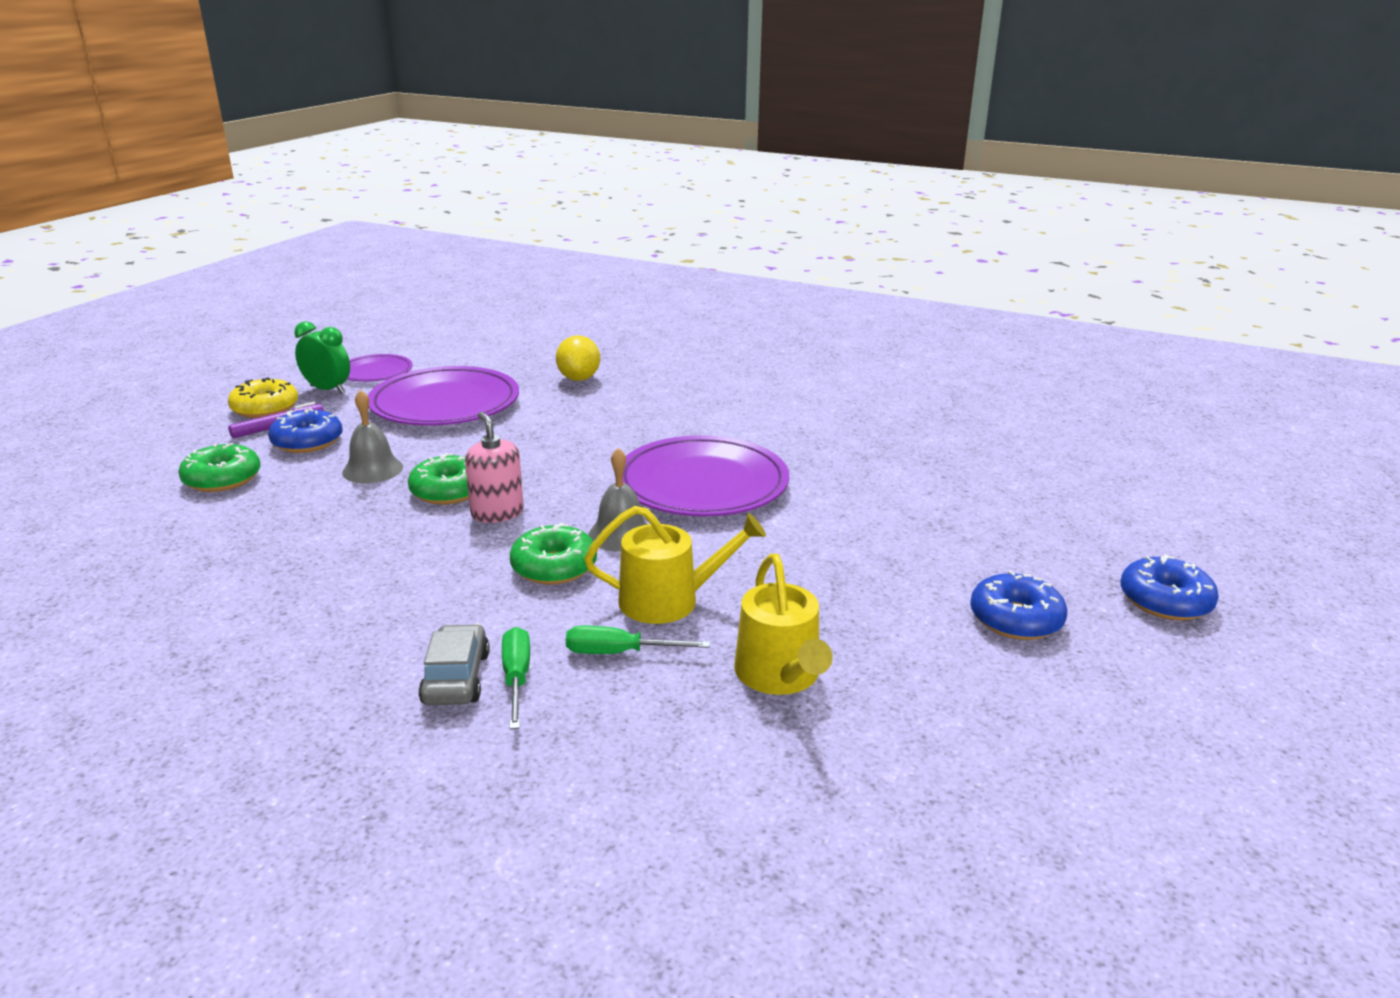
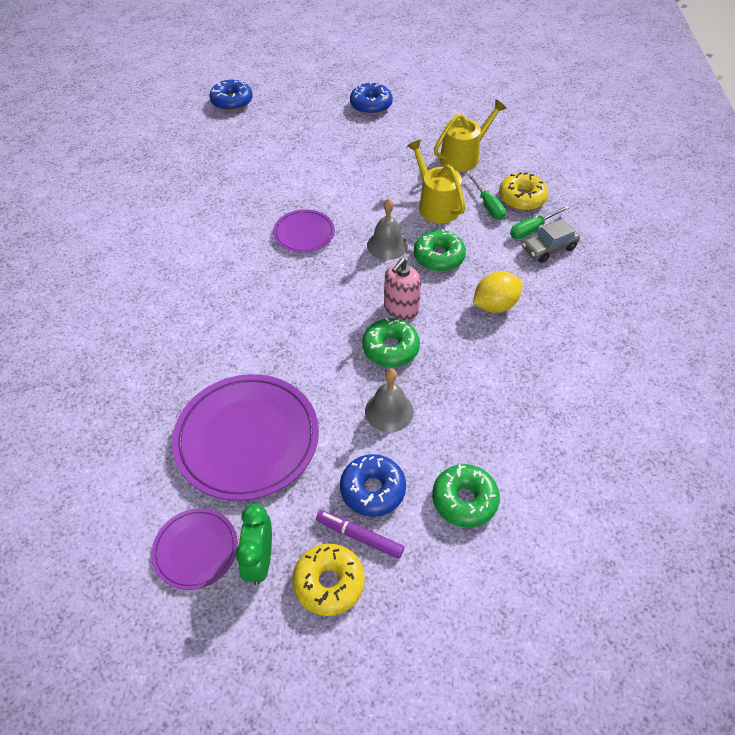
camera: 115 degrees left, 25 degrees up
yellow lemon [556,335,600,381] -> yellow lemon moved to [473,272,522,313]
purple plate [623,435,789,517] -> purple plate [273,209,335,253], size x0.53
blue donut [1121,554,1219,621] -> blue donut moved to [210,78,253,111]
none -> yellow donut [499,172,548,211]

